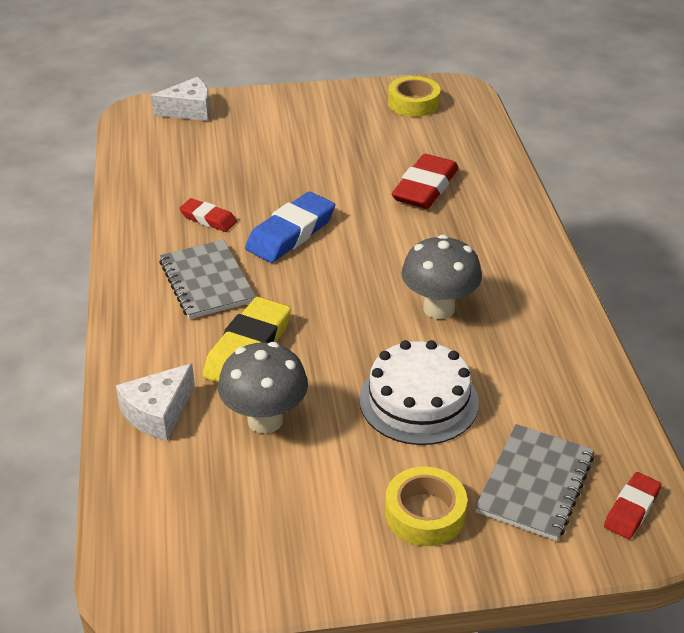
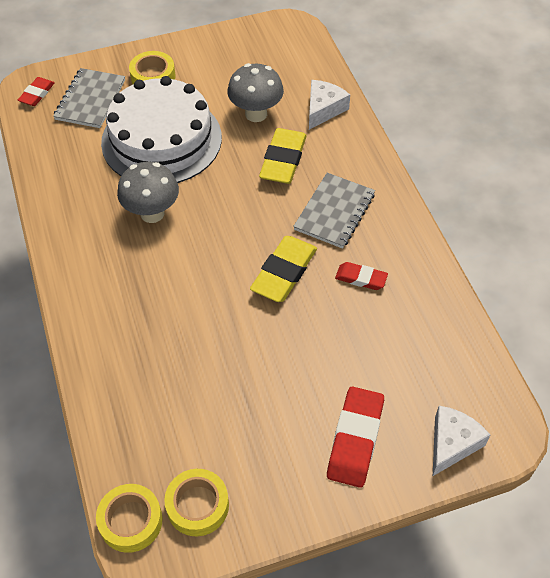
camera: 170 degrees right, 15 degrees up
white cheese [151,77,210,121] -> white cheese turned 150 degrees clockwise [433,406,490,476]
grey notebook [159,240,256,319] -> grey notebook turned 60 degrees clockwise [293,173,375,249]
blue eraser [245,192,335,263] -> yellow eraser [250,236,317,302]
white cake [359,340,479,445] -> white cake [101,76,222,183], size x1.55
red eraser [392,154,459,209] -> red eraser moved to [327,387,384,488]
none -> yellow tape [96,484,163,553]

